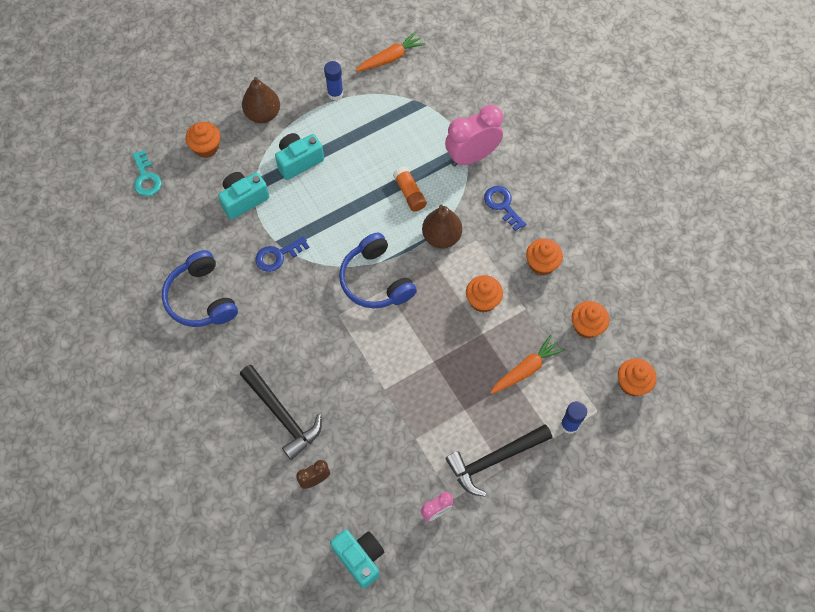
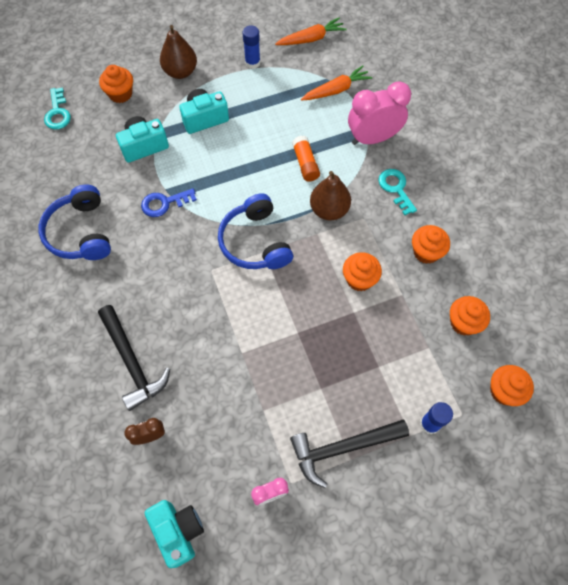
camera: 10 degrees right, 0 degrees up
blue key [484,186,526,231] -> turquoise key [378,169,417,215]
orange carrot [490,335,565,394] -> orange carrot moved to [301,66,372,101]

